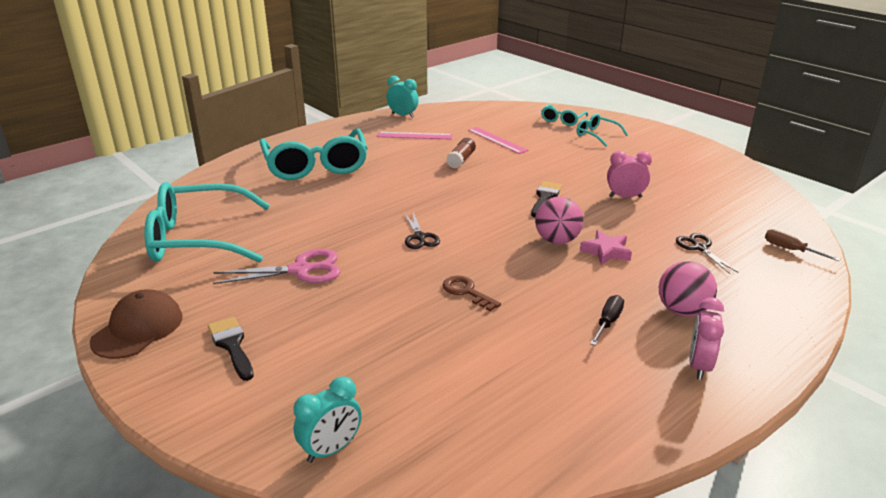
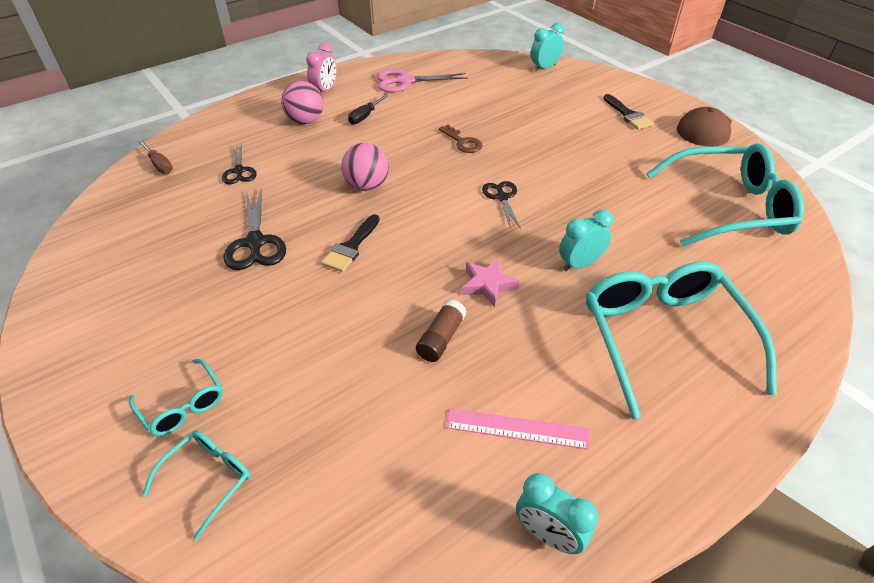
camera: 175 degrees left, 15 degrees up
pink scissors [213,249,341,284] -> pink scissors moved to [377,69,468,92]
pink ruler [468,127,528,154] -> none
pink star [580,230,632,265] -> pink star moved to [462,259,519,307]
pink clock [607,151,652,198] -> black scissors [224,188,286,270]
none -> turquoise clock [559,209,613,271]

